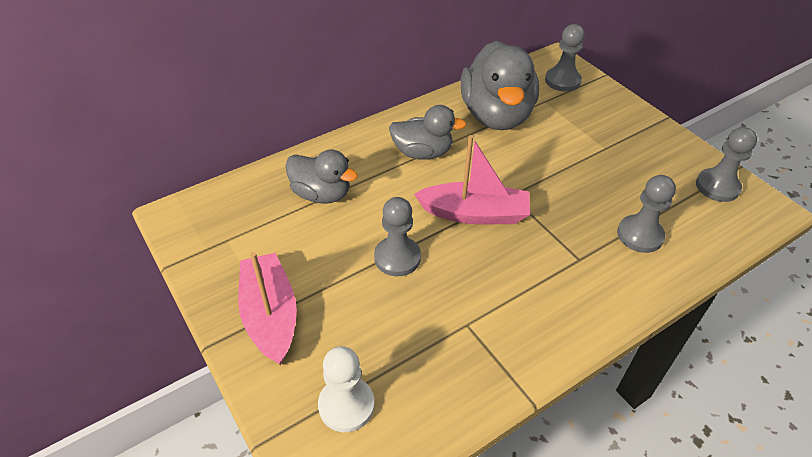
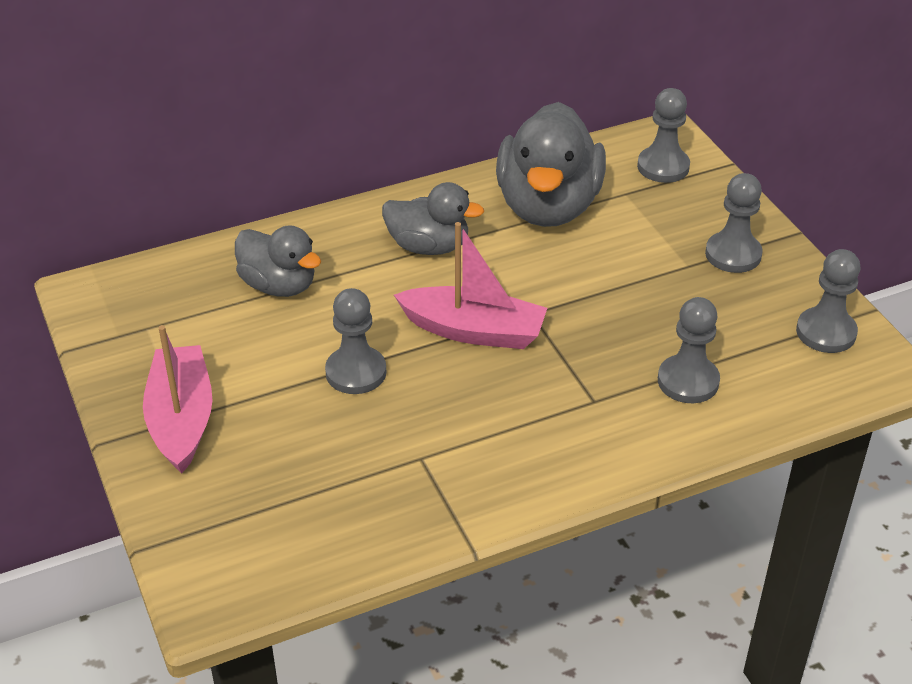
camera: 10 degrees right, 5 degrees down
white pawn [318,346,374,432] -> none
none -> grey pawn [705,173,763,273]

